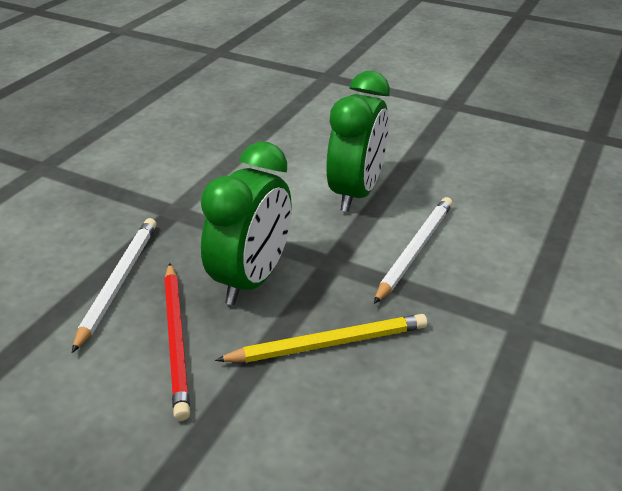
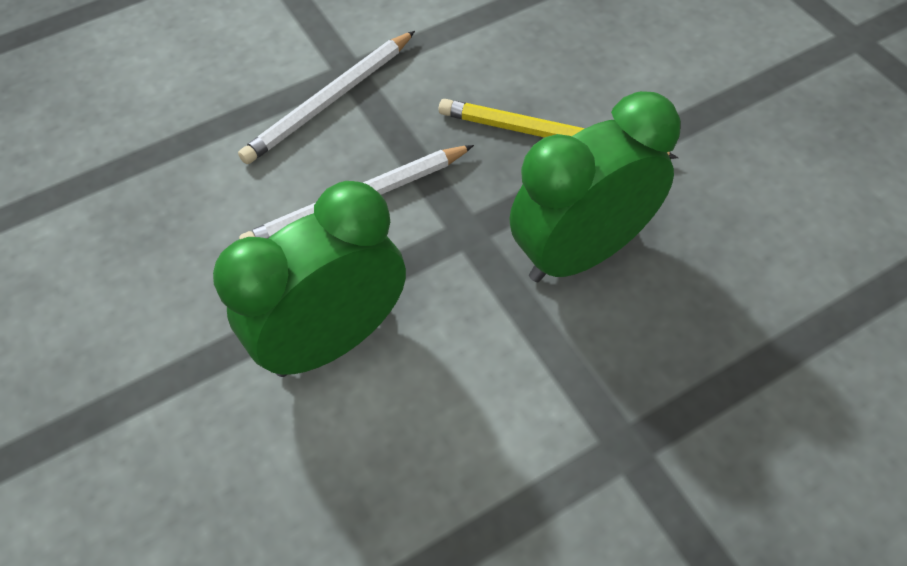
camera: 145 degrees left, 20 degrees up
white pencil [72,218,156,353] -> white pencil moved to [238,31,415,164]
red pencil [164,263,190,421] -> none

